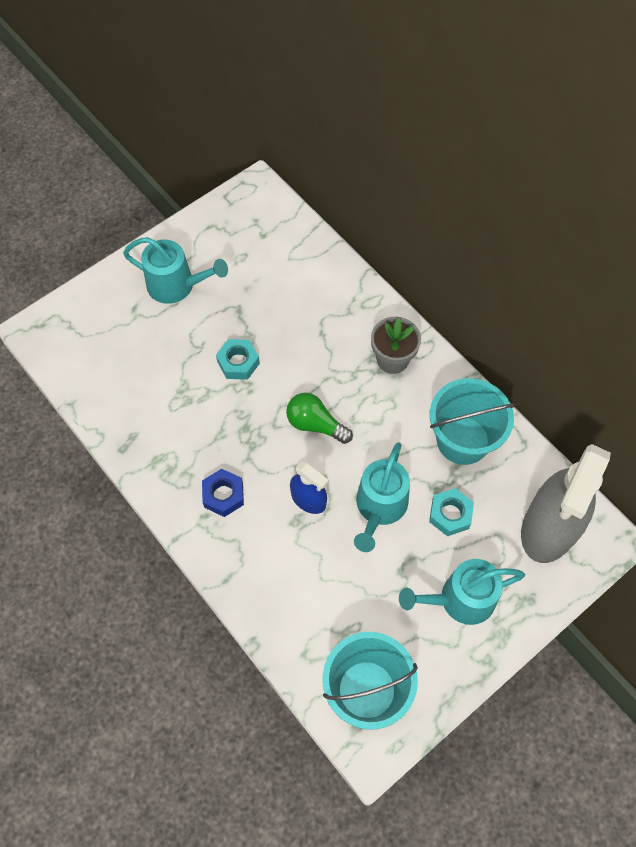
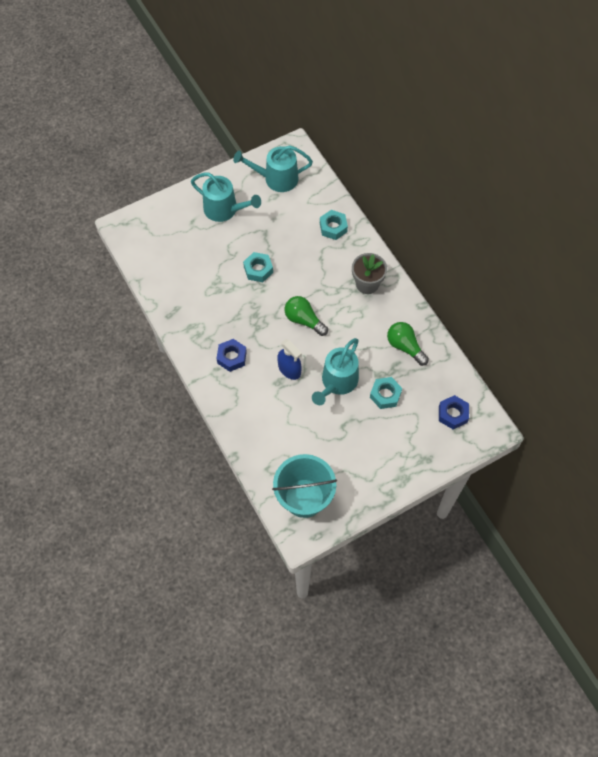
camera: 10 degrees right, 0 degrees up
turquoise watering can [399,559,525,625] -> turquoise watering can moved to [233,145,313,192]
turquoise bucket [430,378,515,465] -> green light bulb [387,322,429,366]
grey spray bottle [521,444,611,563] -> blue nut [439,395,469,429]
none -> turquoise nut [320,210,348,240]

